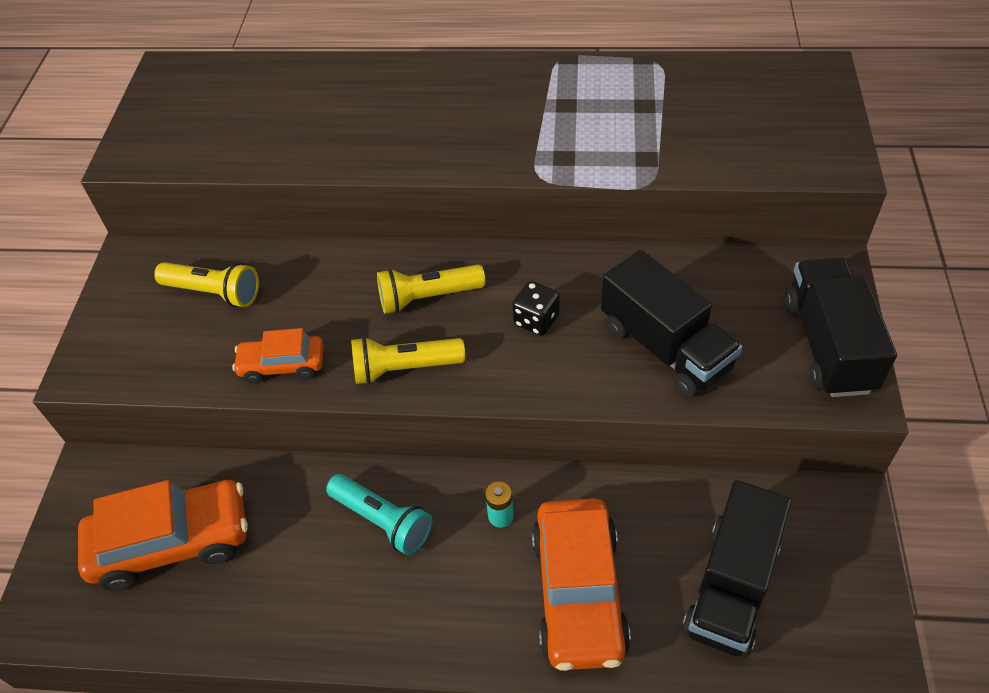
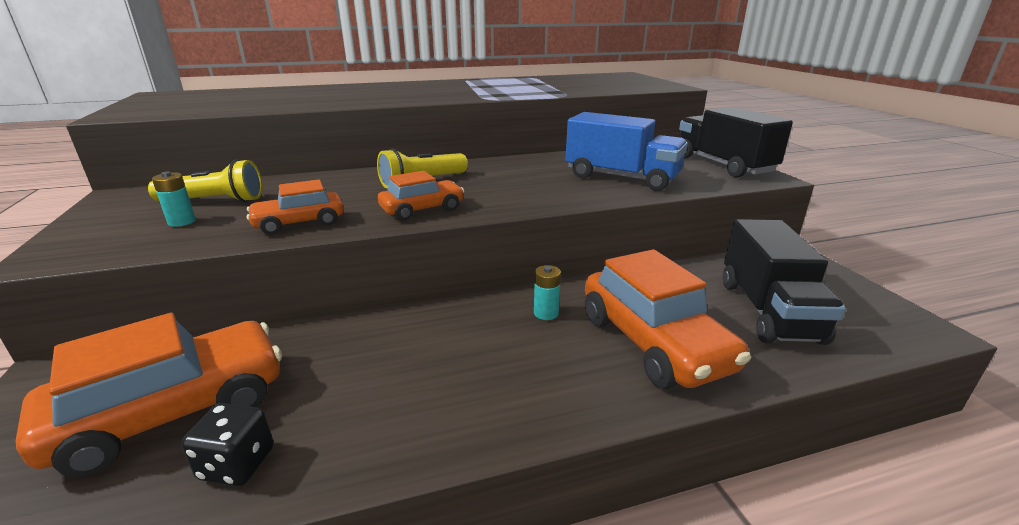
camera: 25 degrees left, 25 degrees down
turquoise flashlight [326,474,432,555] -> none
yellow flashlight [351,337,465,385] -> orange car [378,171,464,221]
black dice [512,281,560,336] -> black dice moved to [181,403,274,486]
black truck [601,250,742,398] -> blue truck [566,112,688,191]
none -> turquoise battery [152,172,196,227]

